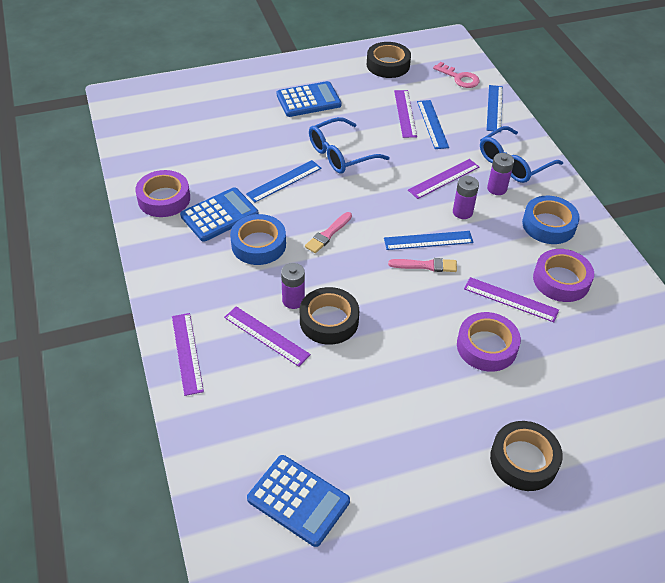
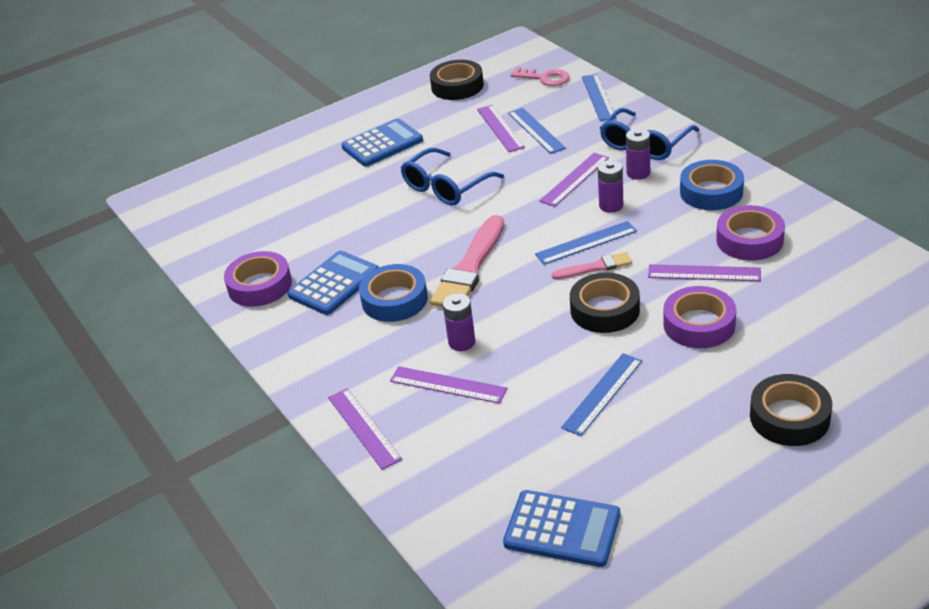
camera: 10 degrees left, 10 degrees down
blue ruler [246,160,321,202] -> blue ruler moved to [561,353,642,436]
black tape [300,287,359,345] -> black tape moved to [570,273,640,333]
pink brush [305,212,352,253] -> pink brush [430,215,504,307], size x1.87

